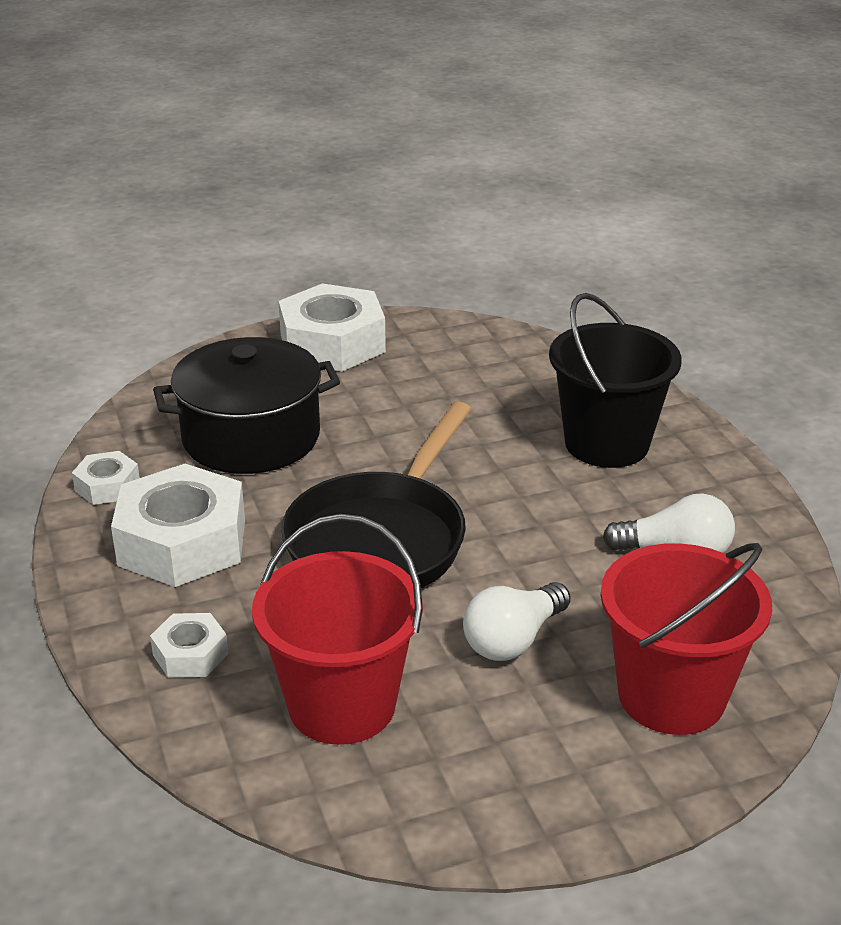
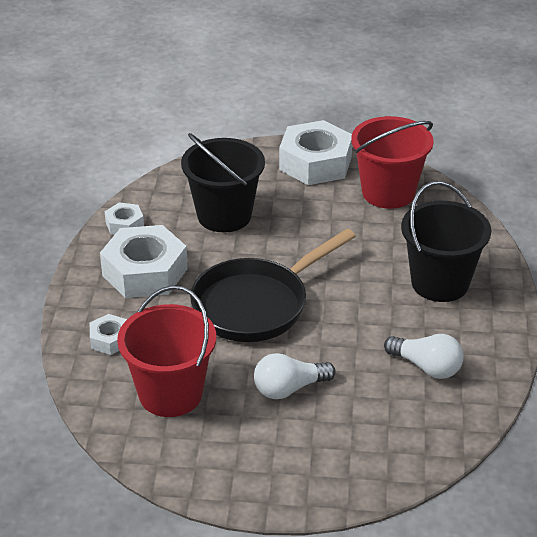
camera: 25 degrees right, 5 degrees up
black pot [153,337,340,474] -> black bucket [181,133,265,233]
red bucket [601,543,772,735] -> red bucket moved to [351,116,434,209]

